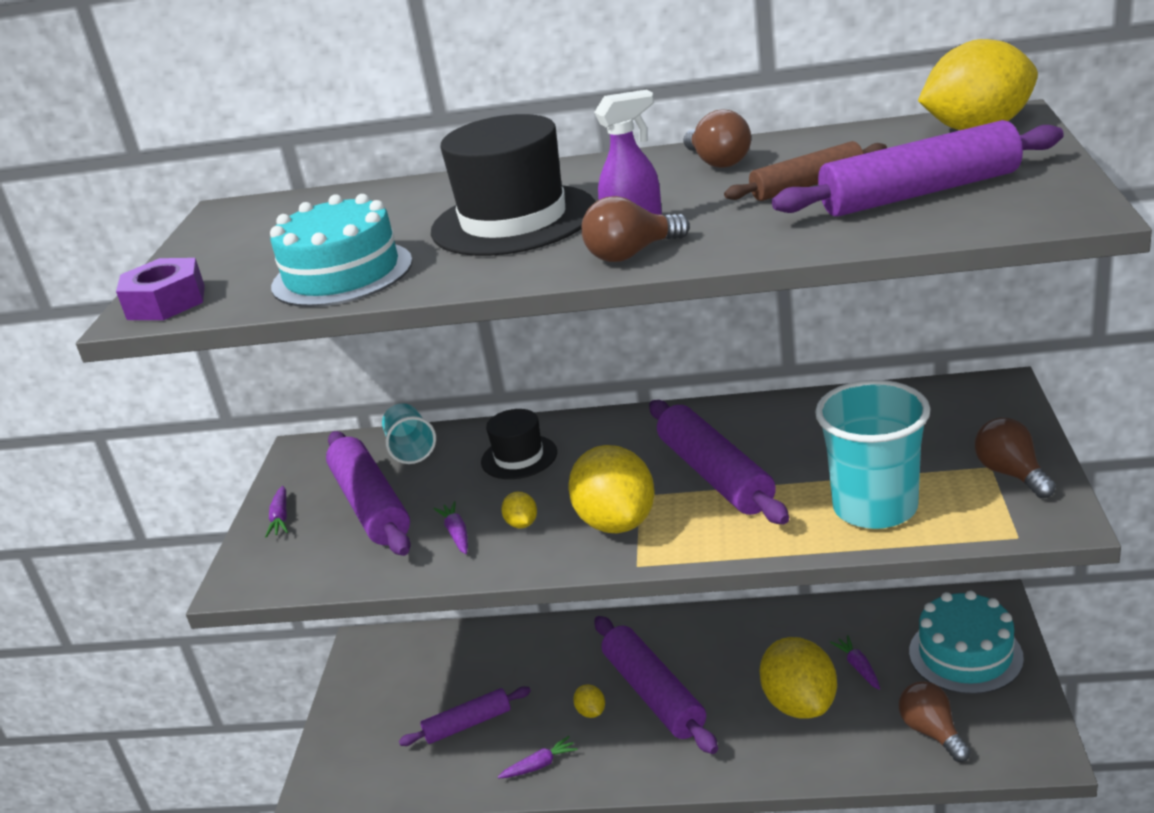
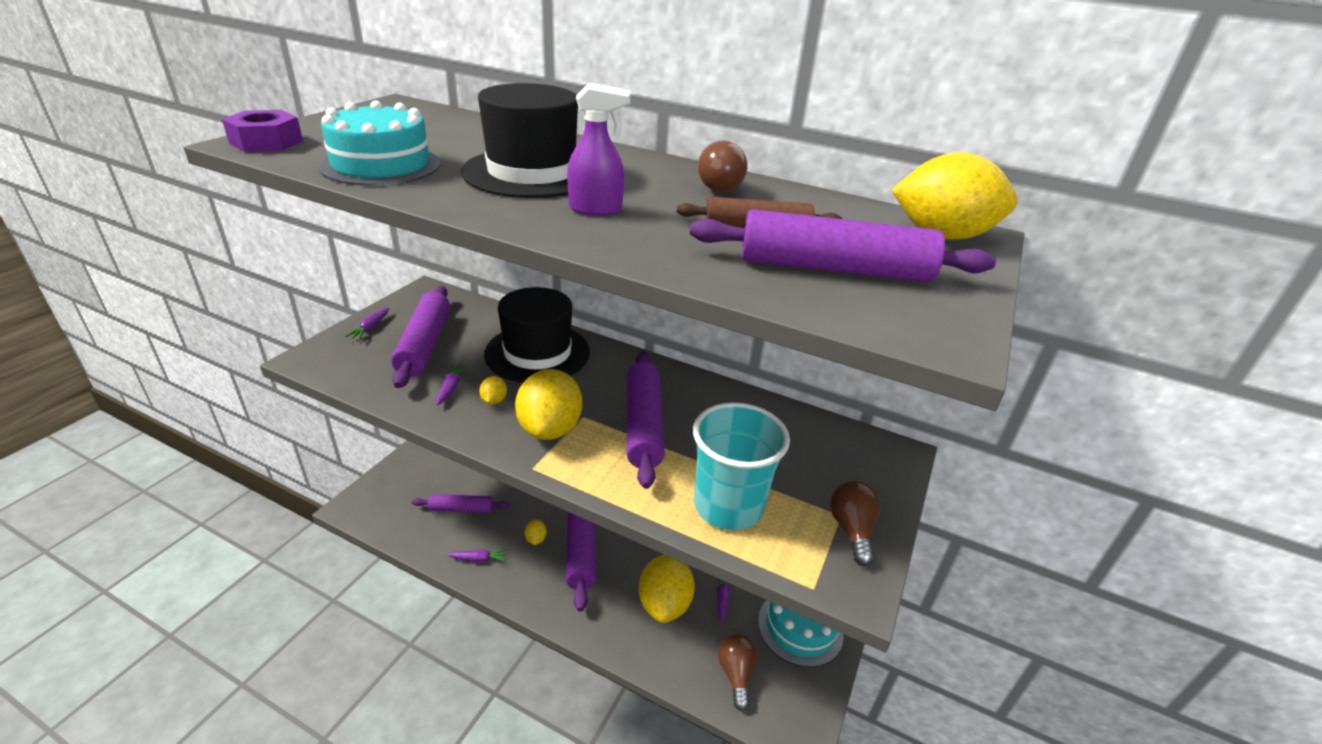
camera: 15 degrees right, 5 degrees up
turquoise cup [382,403,436,464] -> none
black hat [481,409,557,479] -> black hat [484,287,590,383], size x1.82
brown light bulb [581,196,690,262] -> none

